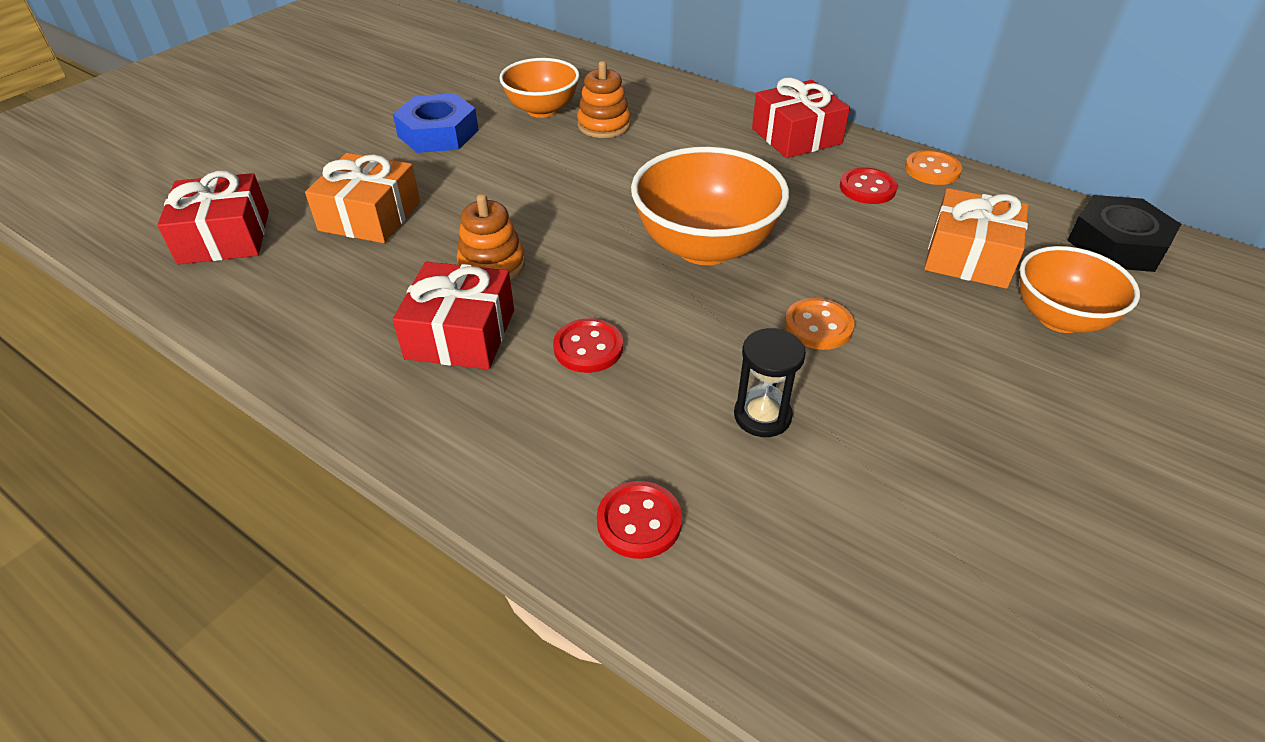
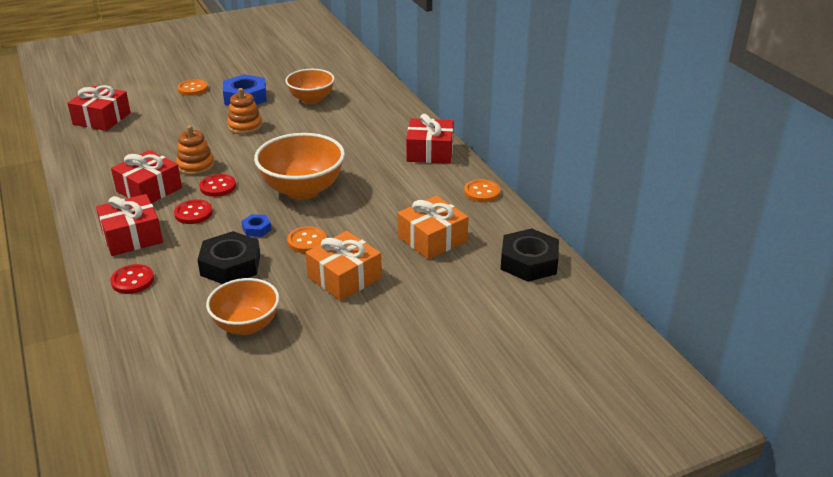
camera: 30 degrees right, 10 degrees down
orange gift [305,153,420,243] -> orange gift moved to [305,231,382,301]
orange stacking toy [577,61,631,138] -> orange stacking toy moved to [227,88,262,134]
black hourglass [734,328,806,437] -> black nut [198,231,260,284]
red button [840,167,898,204] -> red button moved to [199,174,236,197]
orange bowl [1020,246,1140,333] -> orange bowl moved to [206,278,279,335]
none -> red gift [96,194,163,256]
none -> orange button [177,79,208,96]
none -> blue nut [241,214,272,237]

